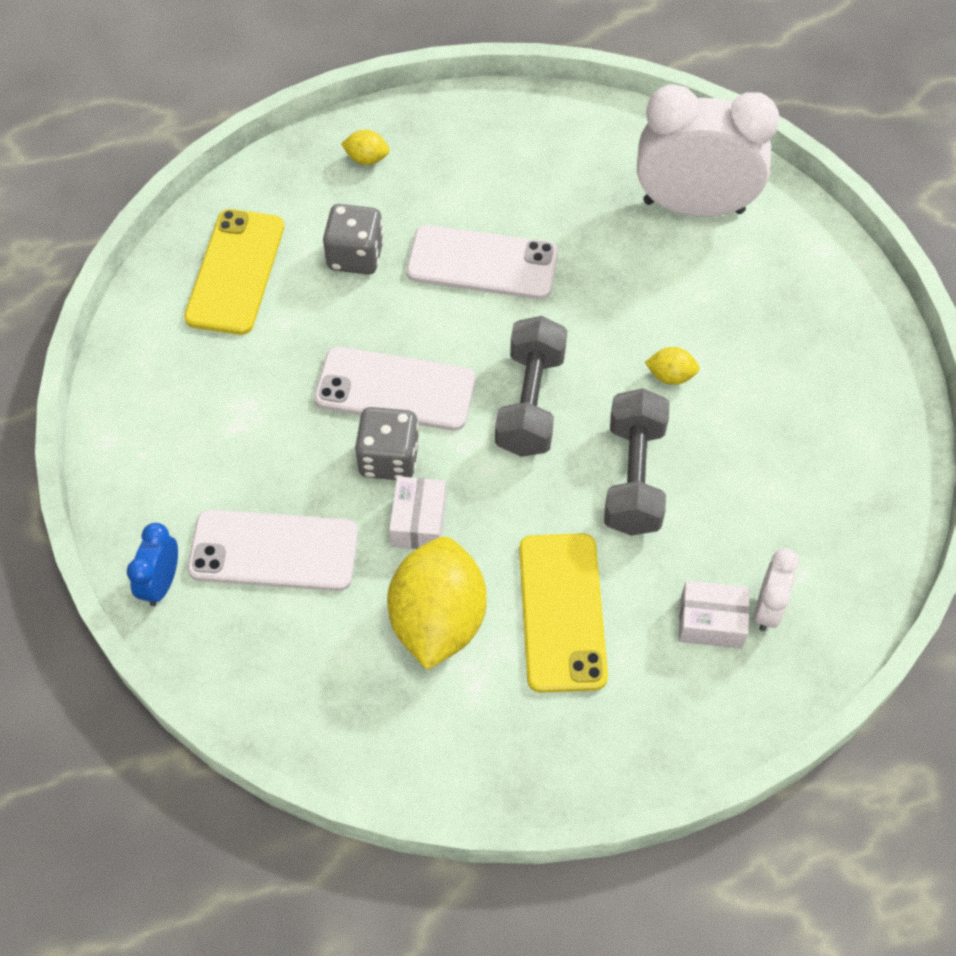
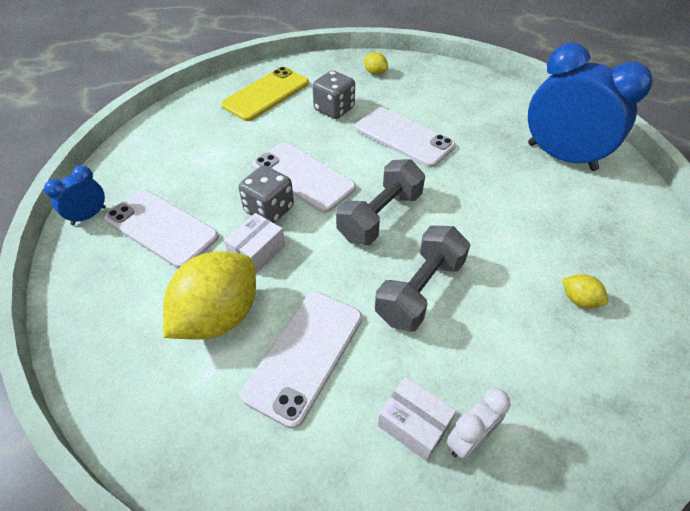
camera: 30 degrees right, 10 degrees down
yellow phone [519,533,608,693] -> white phone [241,292,362,429]
white clock [637,84,780,217] -> blue clock [528,42,652,171]
yellow lemon [645,347,700,385] -> yellow lemon moved to [562,274,609,308]

